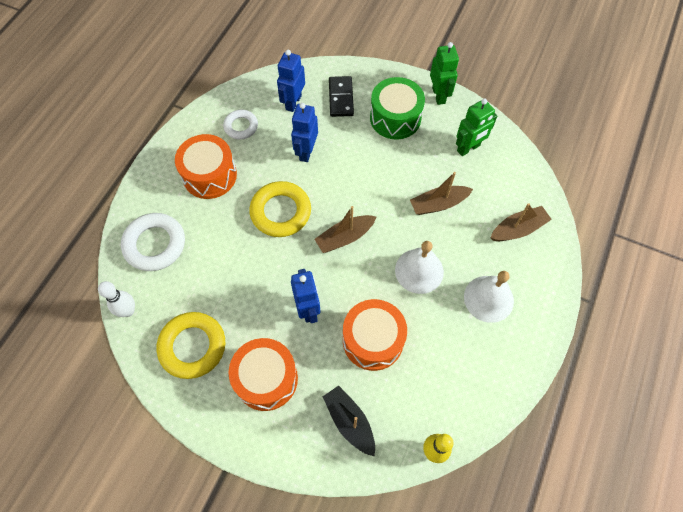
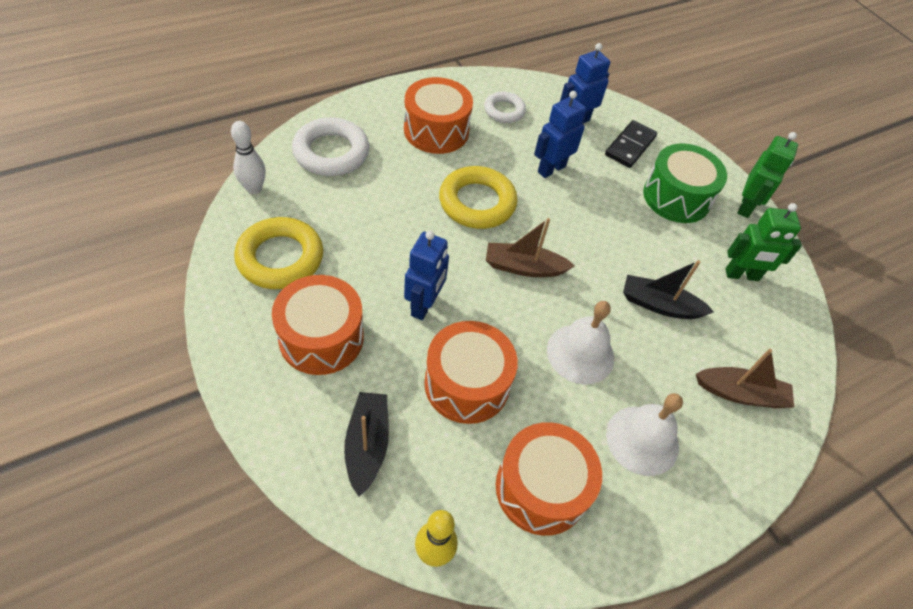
camera: 30 degrees right, 10 degrees down
brown boat [410,172,473,215] -> black boat [623,260,714,319]
none -> orange drum [496,422,602,536]

